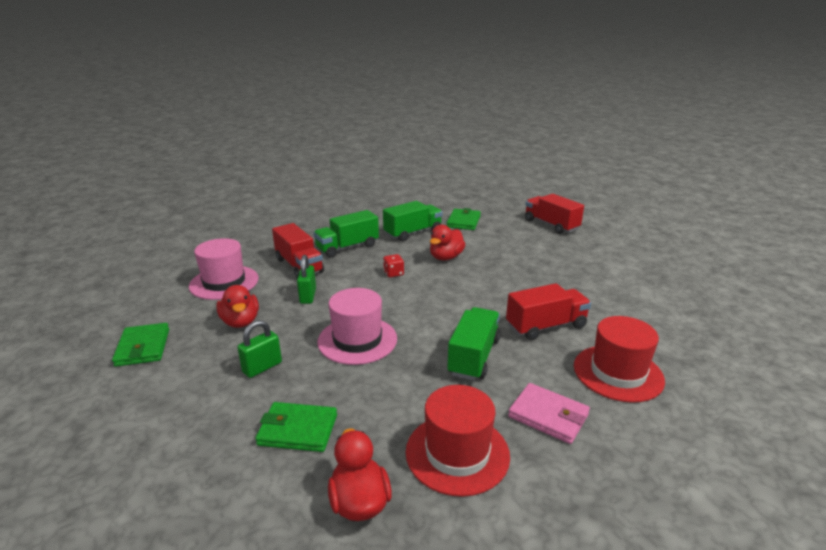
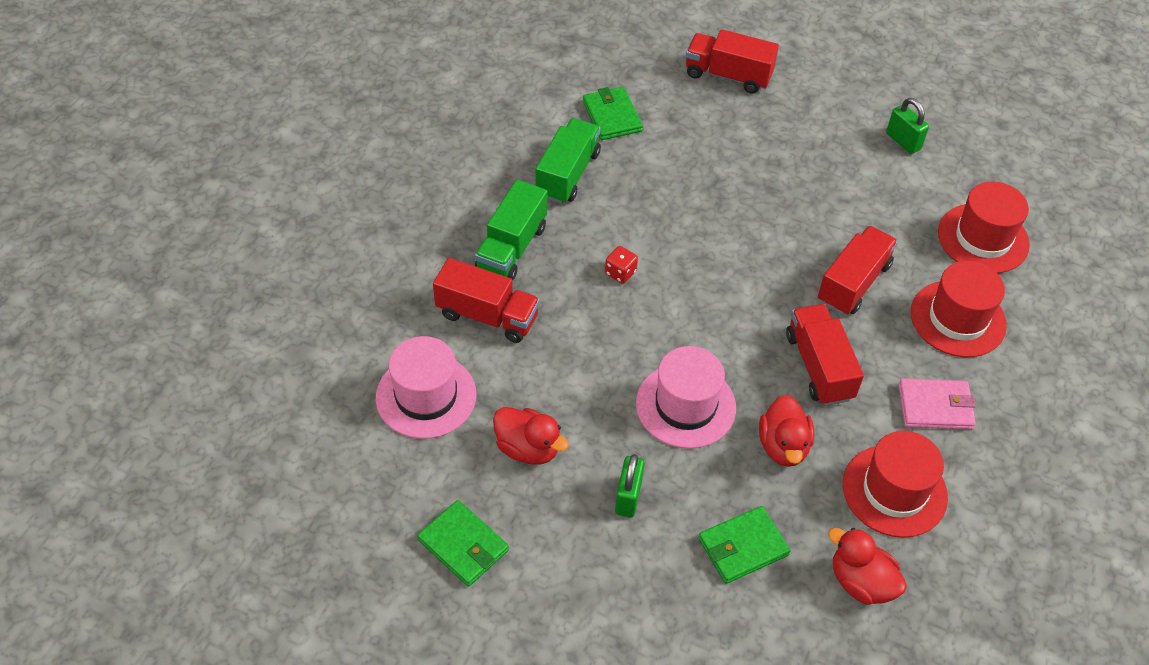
camera: 35 degrees left, 25 degrees up
green padlock [297,255,316,304] -> green padlock moved to [886,98,929,154]
red duck [430,225,465,261] -> red duck moved to [759,395,814,467]
green truck [447,307,500,381] -> red truck [786,304,864,406]
none -> red hat [938,181,1030,273]

